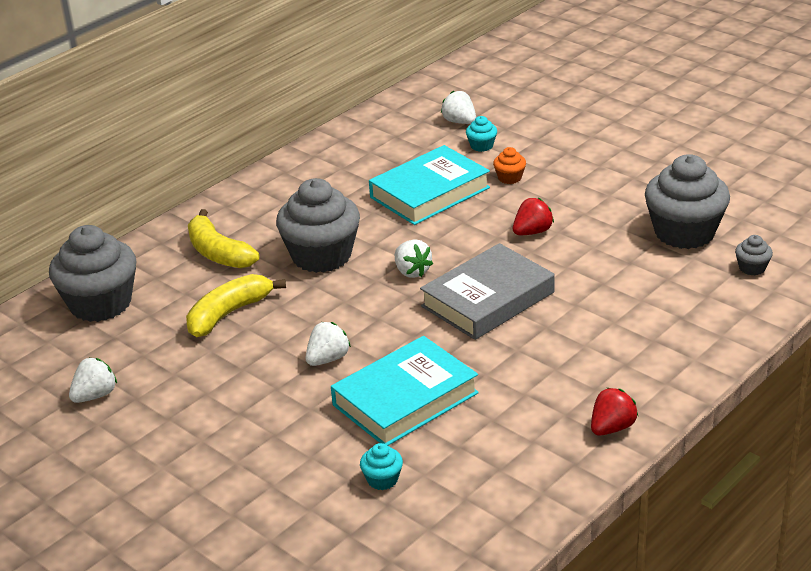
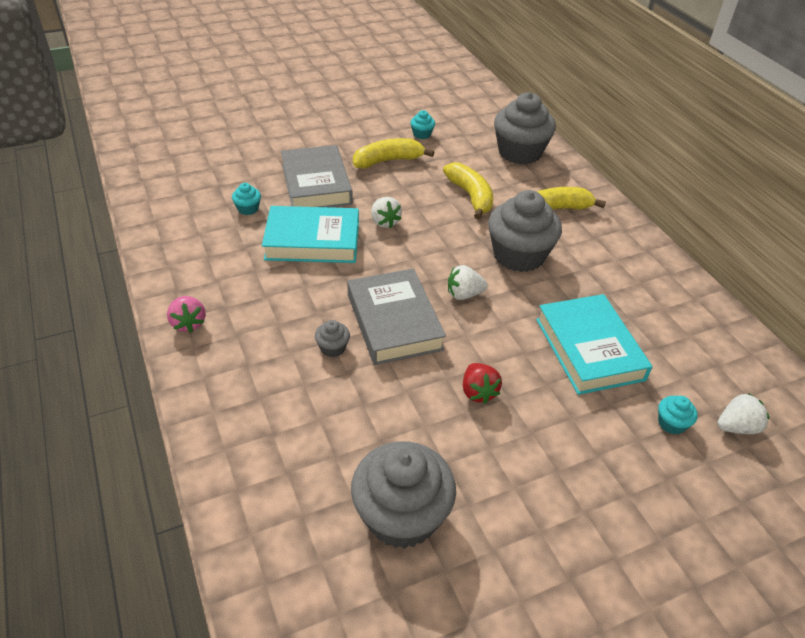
camera: 110 degrees right, 10 degrees up
white strawberry [69,358,117,403] -> turquoise cupcake [410,110,435,139]
turquoise book [331,336,479,446] -> turquoise book turned 75 degrees counterclockwise [262,206,359,263]
orange cupcake [493,147,526,184] -> none
red strawberry [591,388,638,436] -> pink strawberry [167,296,206,333]
grey cupcake [735,235,773,276] -> grey cupcake moved to [315,320,350,357]
none -> grey book [281,145,353,207]
none -> yellow banana [353,138,434,169]

